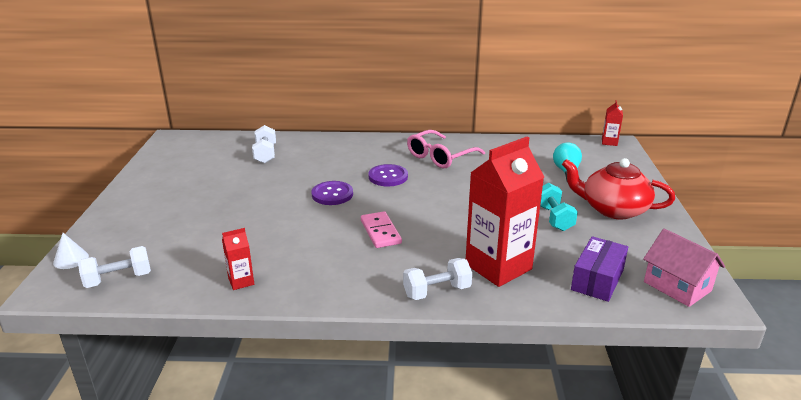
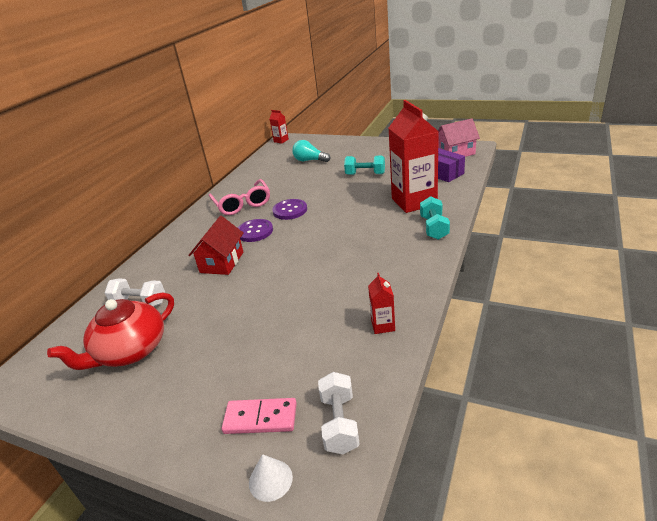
camera: 65 degrees left, 5 degrees up
purple button [311,181,353,205] -> purple button moved to [272,199,307,220]
pink domino [361,211,402,248] -> pink domino moved to [222,398,297,434]
white dumbbell [403,258,472,300] -> turquoise dumbbell [420,196,450,240]
red teapot [562,158,675,219] -> red teapot moved to [47,292,174,370]
none -> red house [188,216,244,275]

